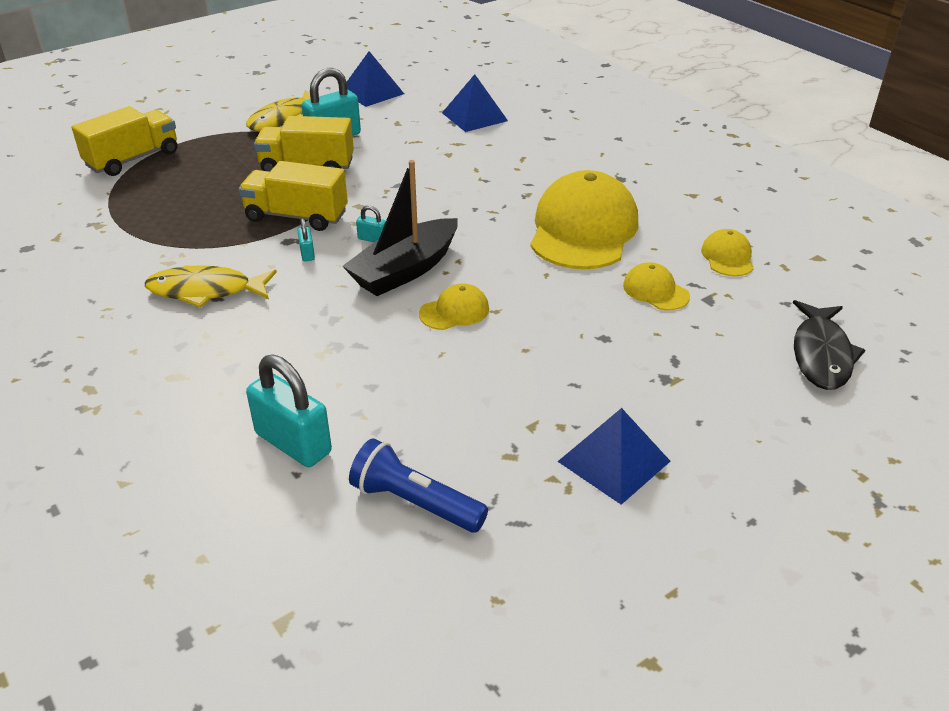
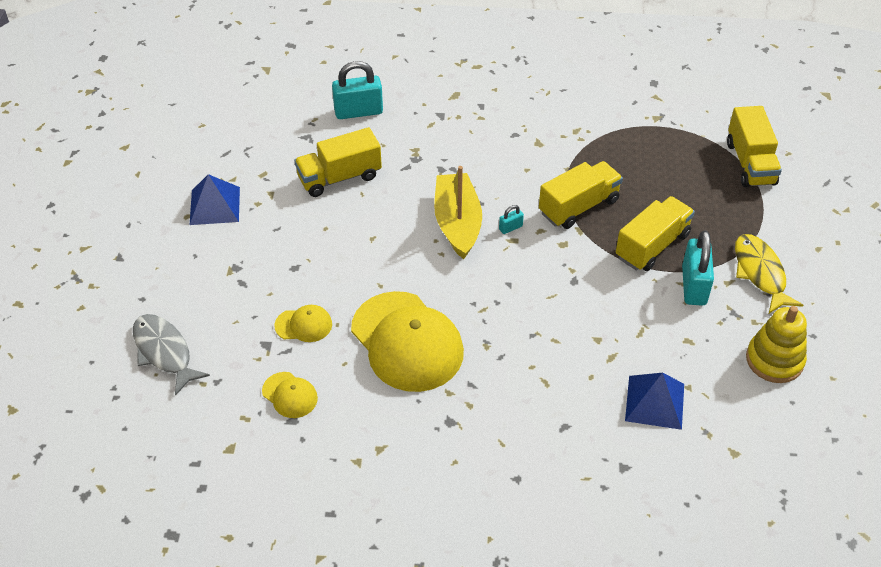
camera: 130 degrees right, 10 degrees up
yellow fish [145,265,277,308] -> none
turquoise padlock [297,218,315,261] -> none
black boat [342,160,458,296] -> yellow boat [434,166,482,259]
blue pyramid [347,51,404,107] -> yellow stacking toy [746,306,807,383]
blue flashlight [349,438,488,533] -> none
yellow cap [419,283,489,330] -> none
black fish [793,300,865,390] -> grey fish [133,314,210,396]
none -> yellow truck [294,127,382,197]

